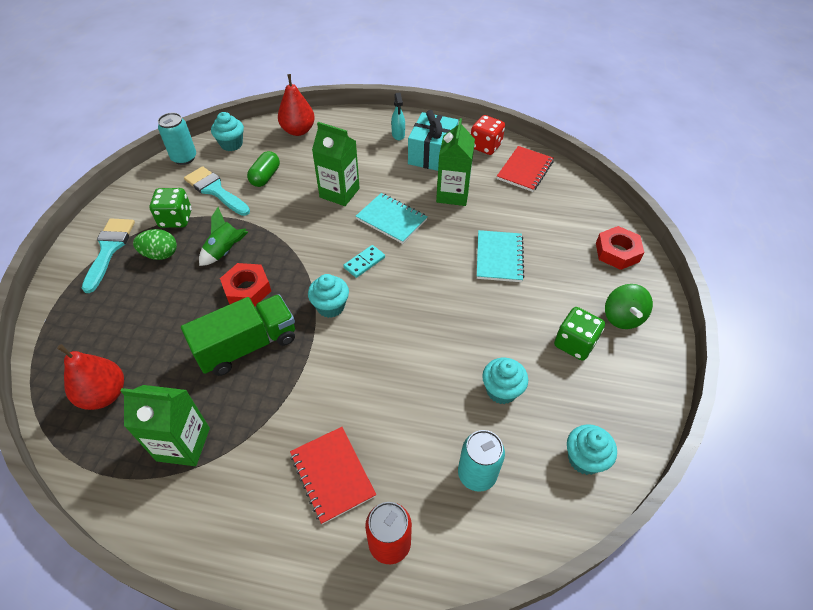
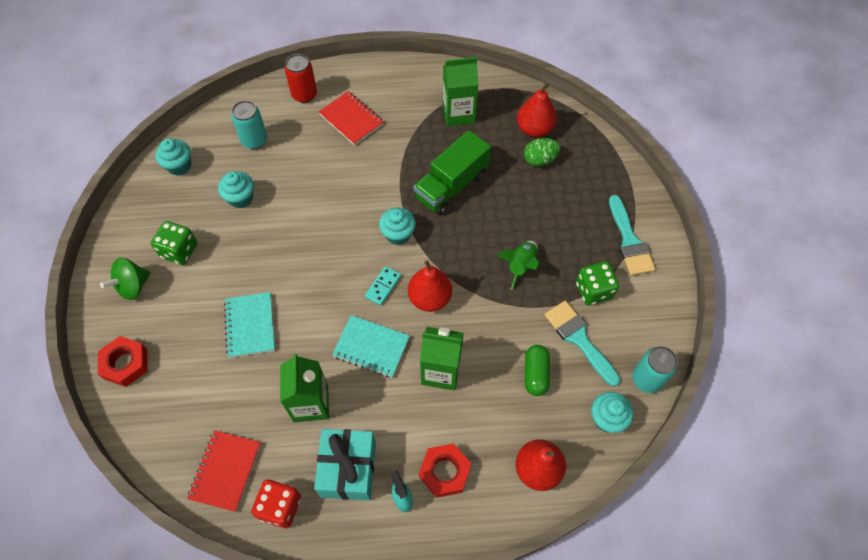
camera: 165 degrees right, 10 degrees up
green egg [133,229,177,260] -> green egg moved to [524,138,561,167]
turquoise brush [184,166,250,216] -> turquoise brush turned 150 degrees counterclockwise [544,301,620,387]
red nut [220,263,271,306] -> red nut moved to [419,443,471,498]
green spinning top [605,284,653,329] -> green spinning top turned 120 degrees counterclockwise [100,258,150,300]
none -> red pear [408,260,452,312]

